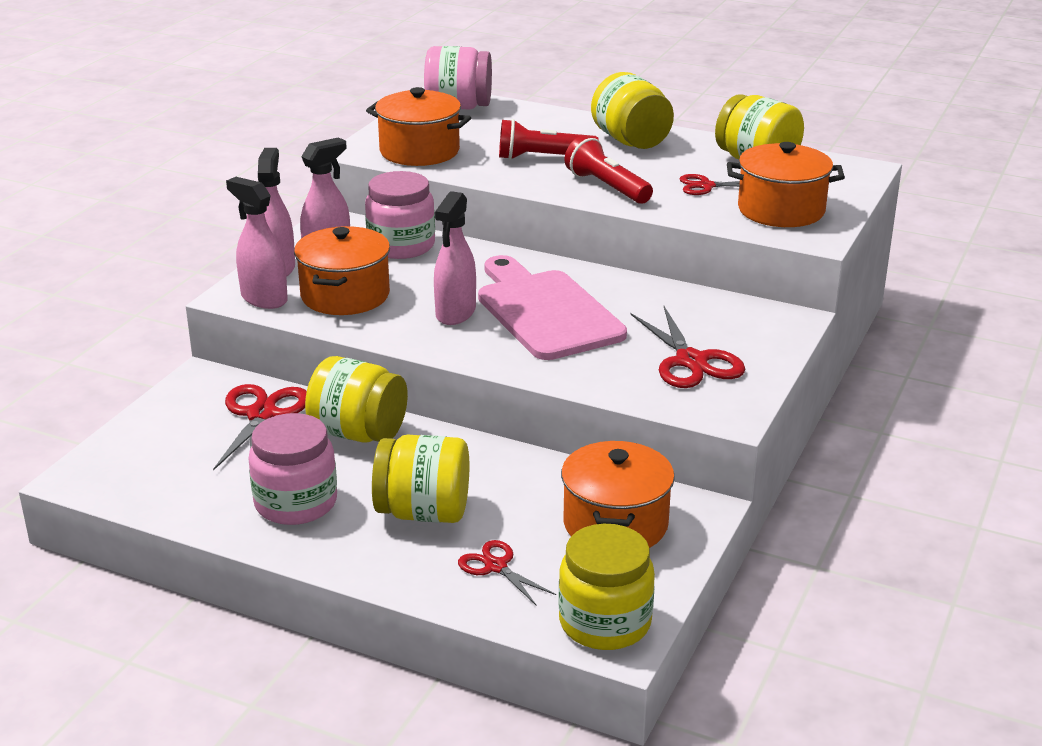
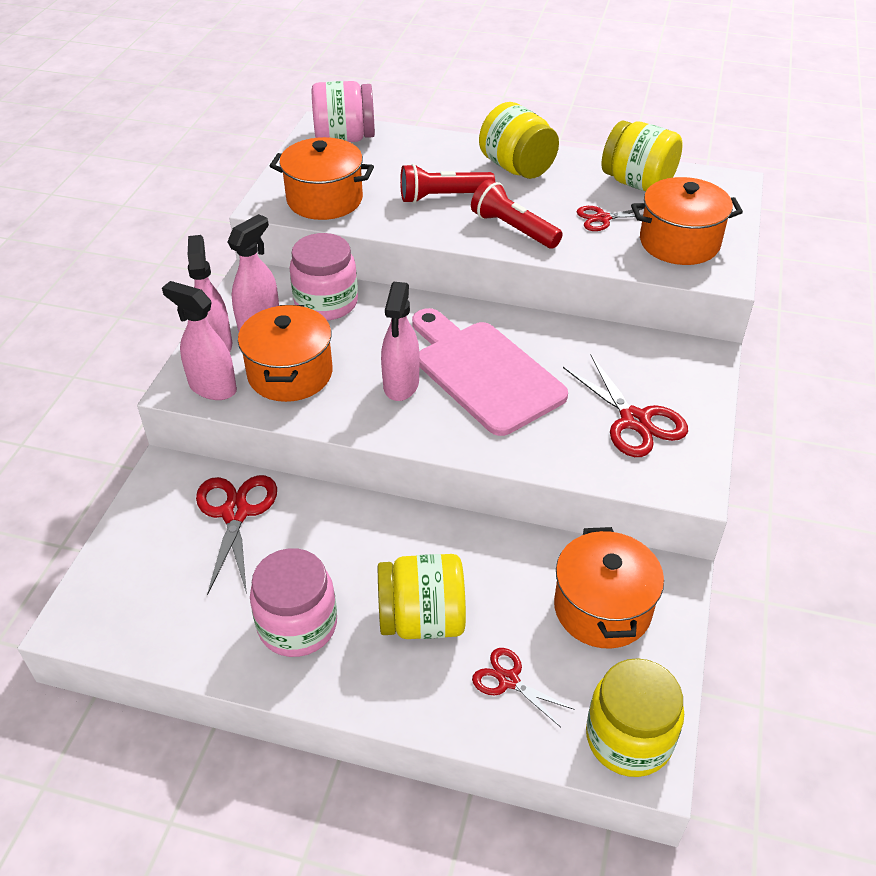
camera: 10 degrees left, 15 degrees up
yellow jar [305,356,408,443] -> none

